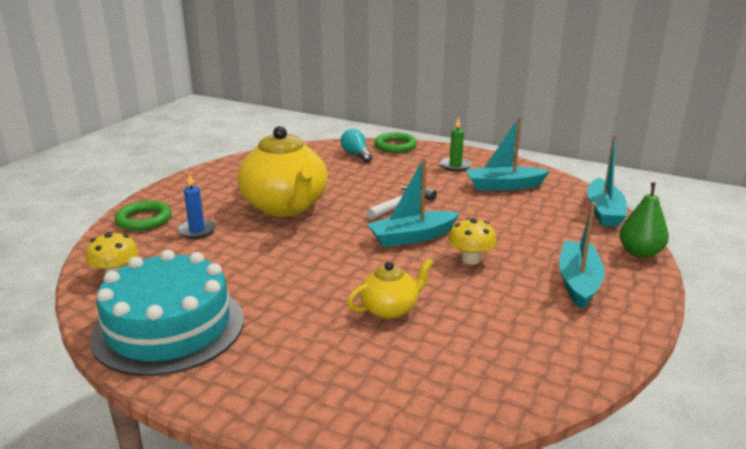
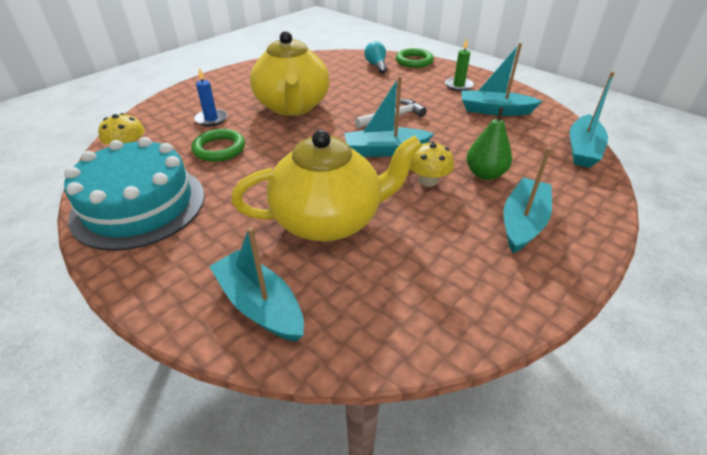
camera: 15 degrees right, 15 degrees up
green ring [115,201,172,231] -> green ring moved to [191,129,245,162]
yellow teapot [347,258,433,319] -> yellow teapot [231,130,423,241], size x1.98
green pear [620,182,669,258] -> green pear moved to [467,107,512,180]
none -> turquoise boat [209,227,304,342]

